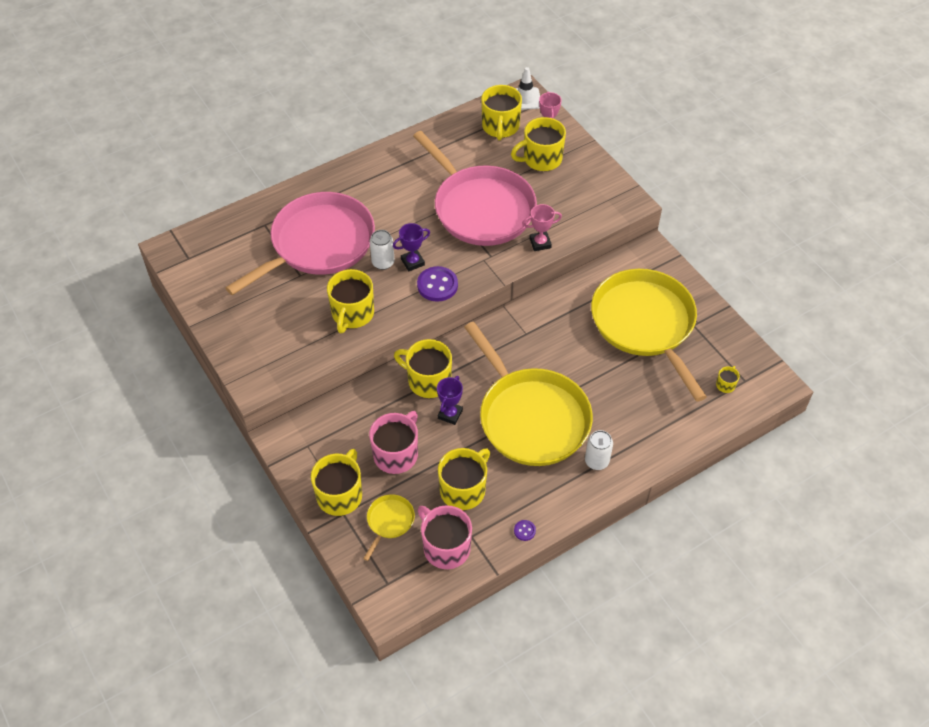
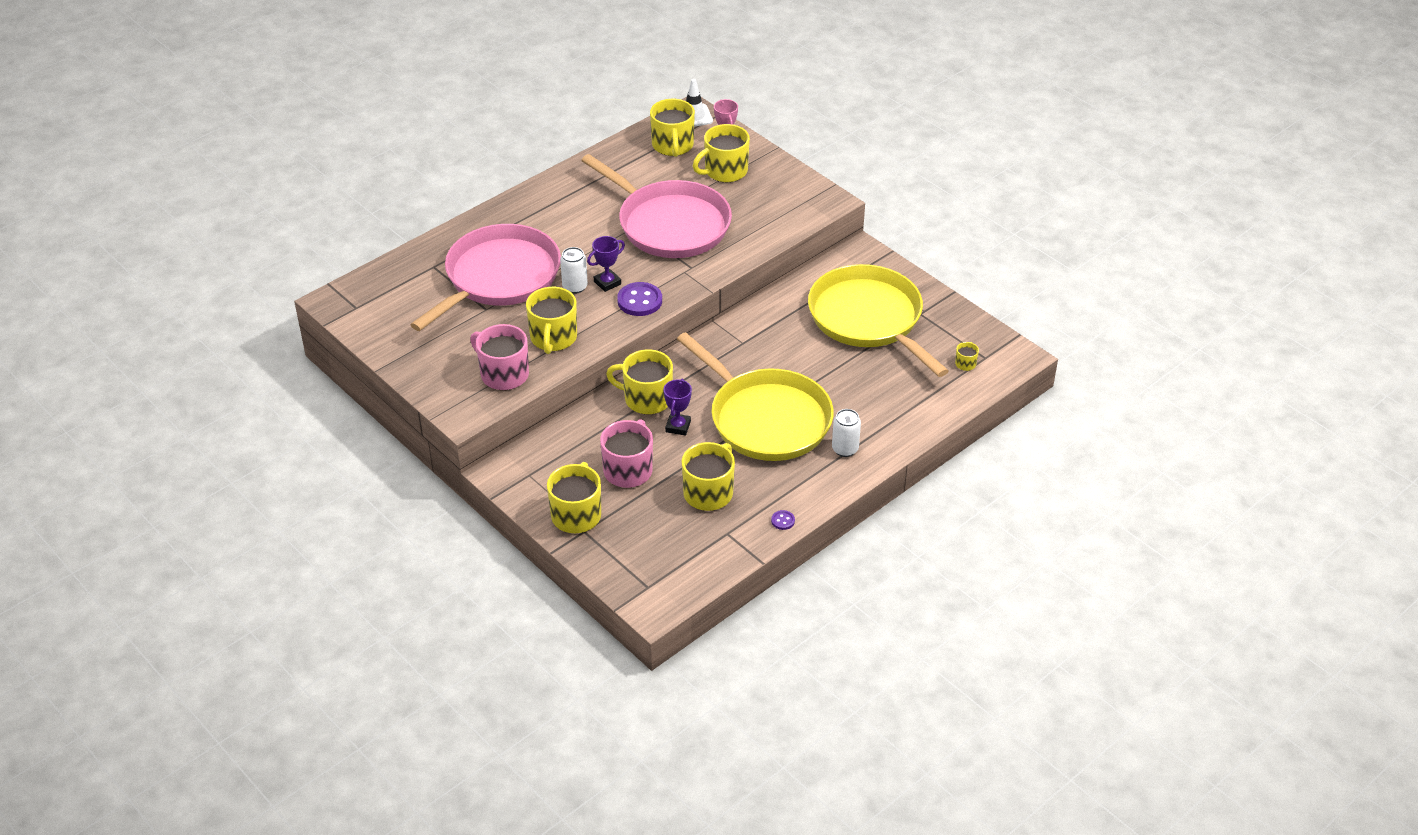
camera: 10 degrees left, 10 degrees down
yellow pan [363,495,415,561] -> none
pink mug [418,505,472,569] -> pink mug moved to [470,324,529,390]
pink trophy [522,204,562,251] -> none

